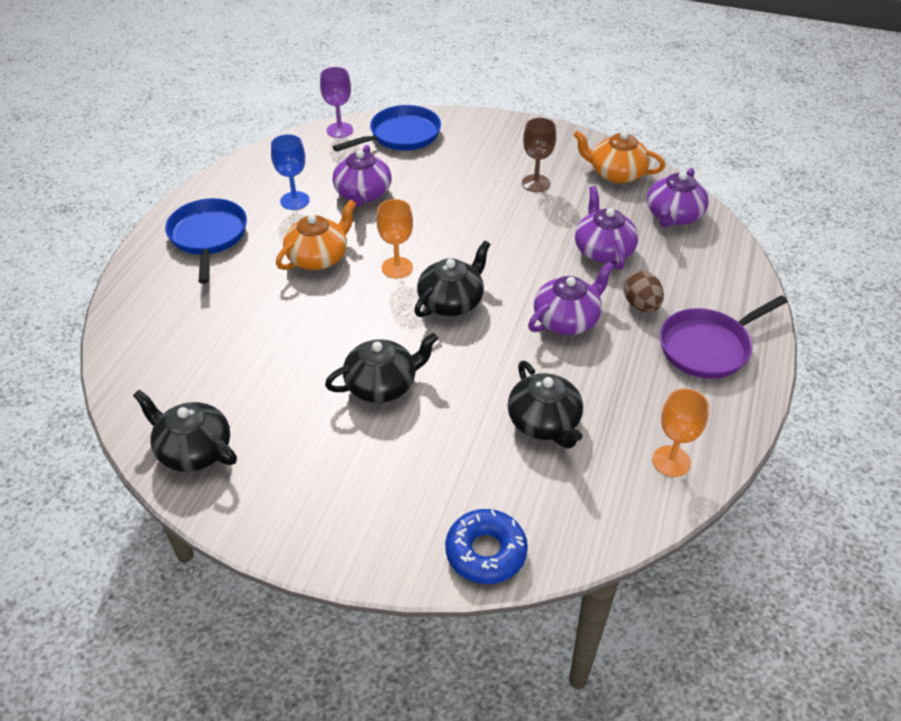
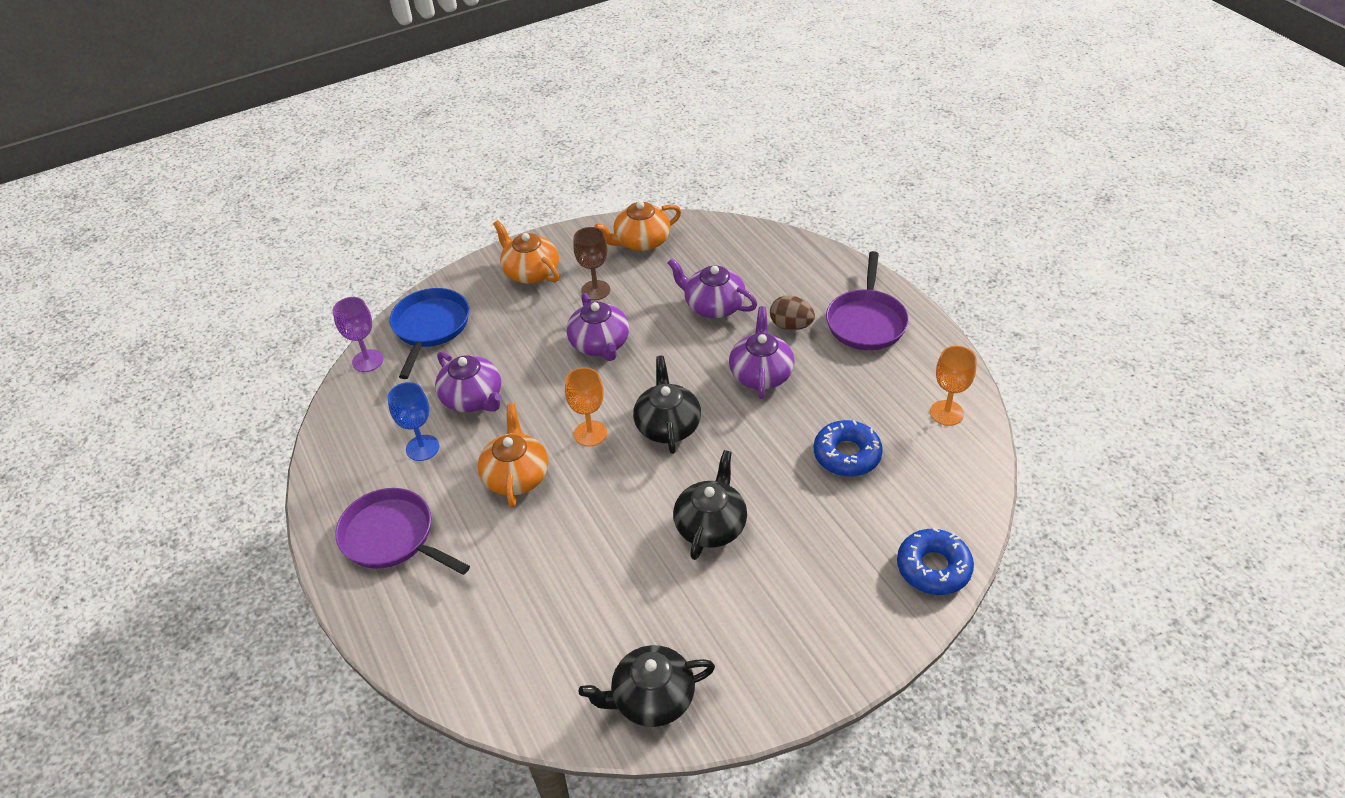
camera: 45 degrees left, 0 degrees up
blue pan [165,198,247,284] -> purple pan [336,488,470,575]
black teapot [508,361,583,449] -> blue donut [814,420,883,477]
purple teapot [647,168,709,228] -> purple teapot moved to [567,293,629,361]
none -> orange teapot [493,220,559,284]

